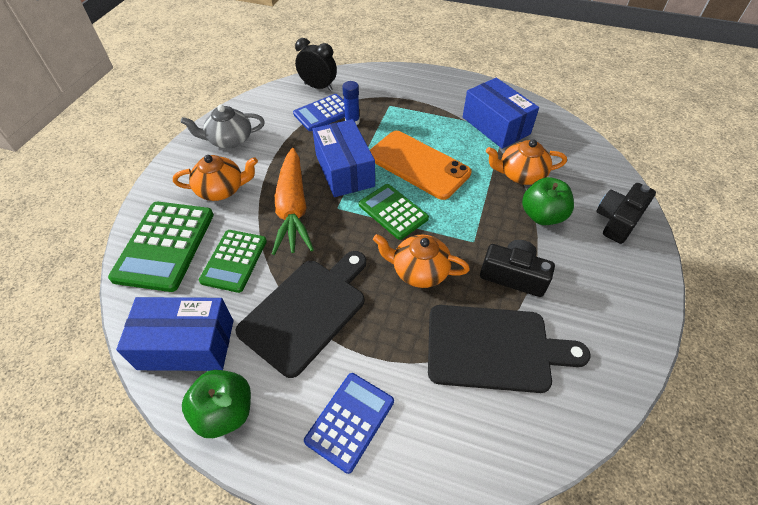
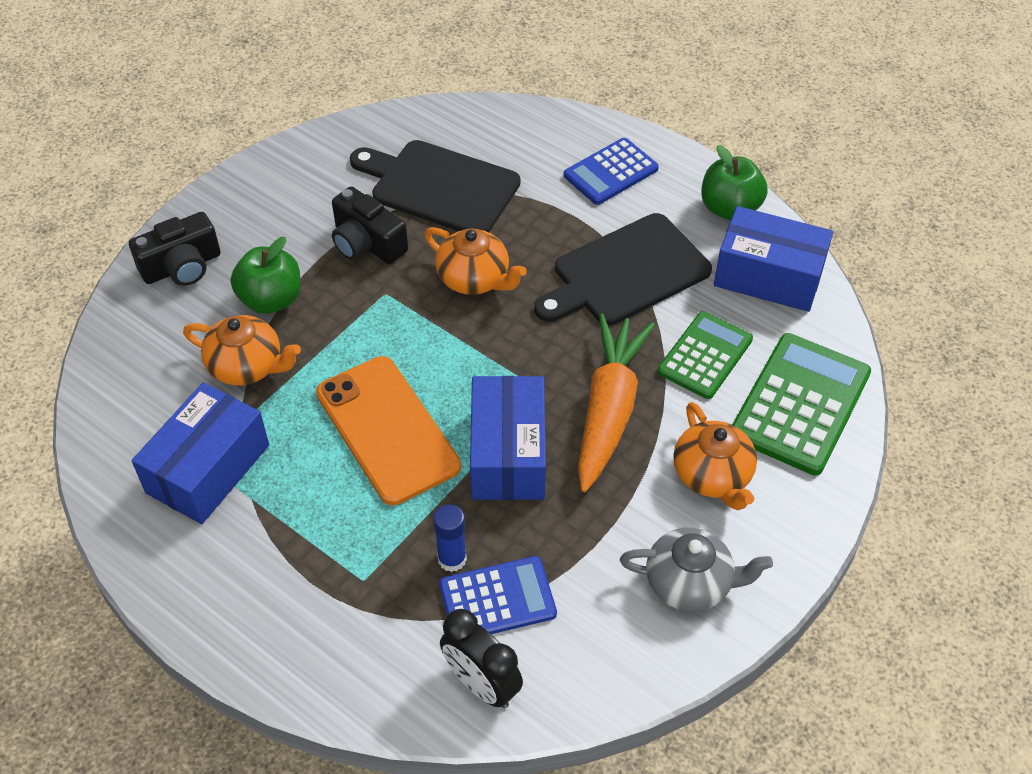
camera: 160 degrees left, 0 degrees up
orange teapot [173,155,258,201] -> orange teapot turned 120 degrees counterclockwise [673,402,757,510]
green calculator [359,184,429,240] -> none
blue box [463,78,539,149] -> blue box turned 45 degrees clockwise [132,382,269,524]

